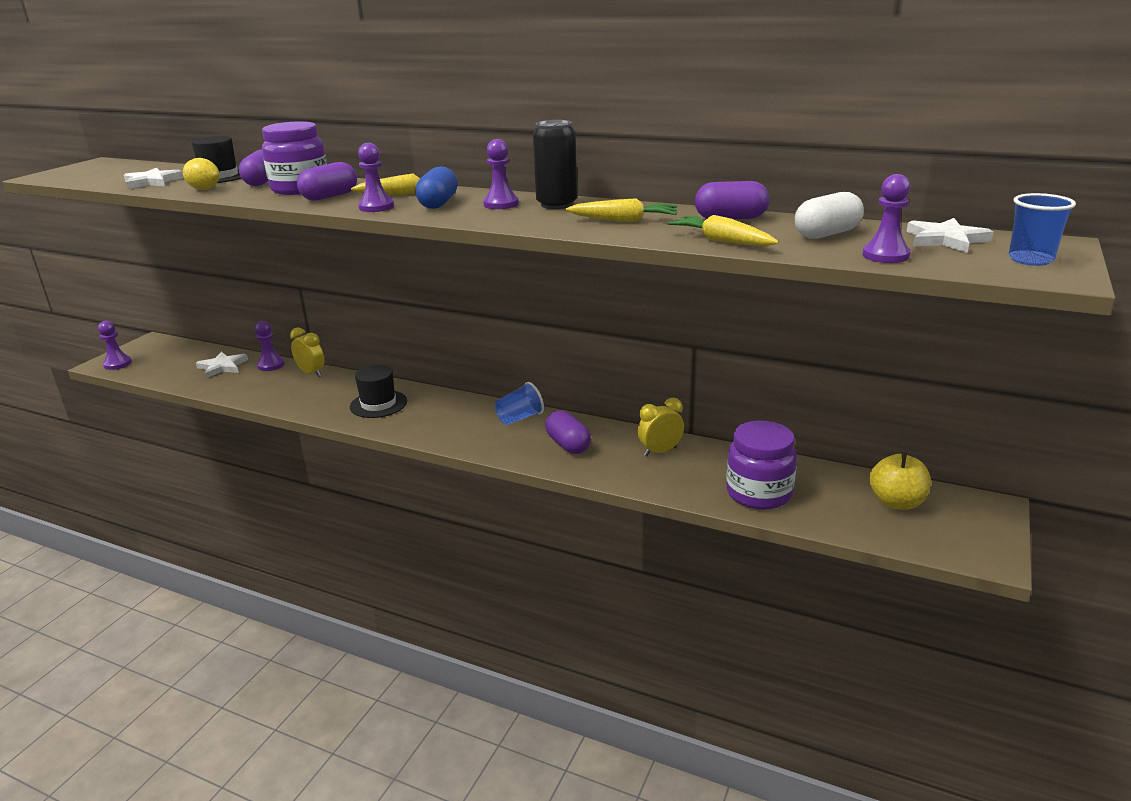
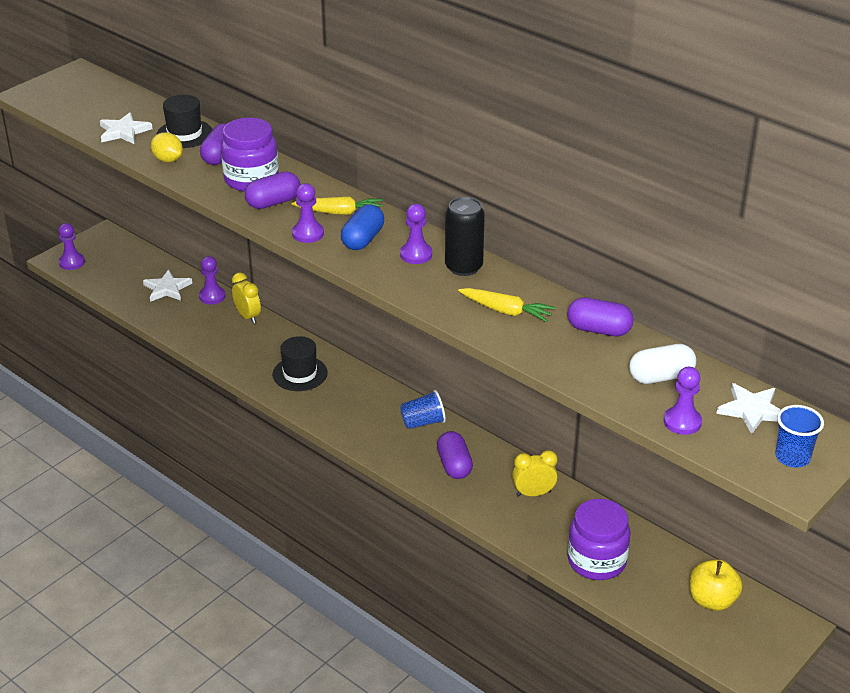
camera: 15 degrees right, 10 degrees up
yellow carrot [668,215,779,246] -> none

